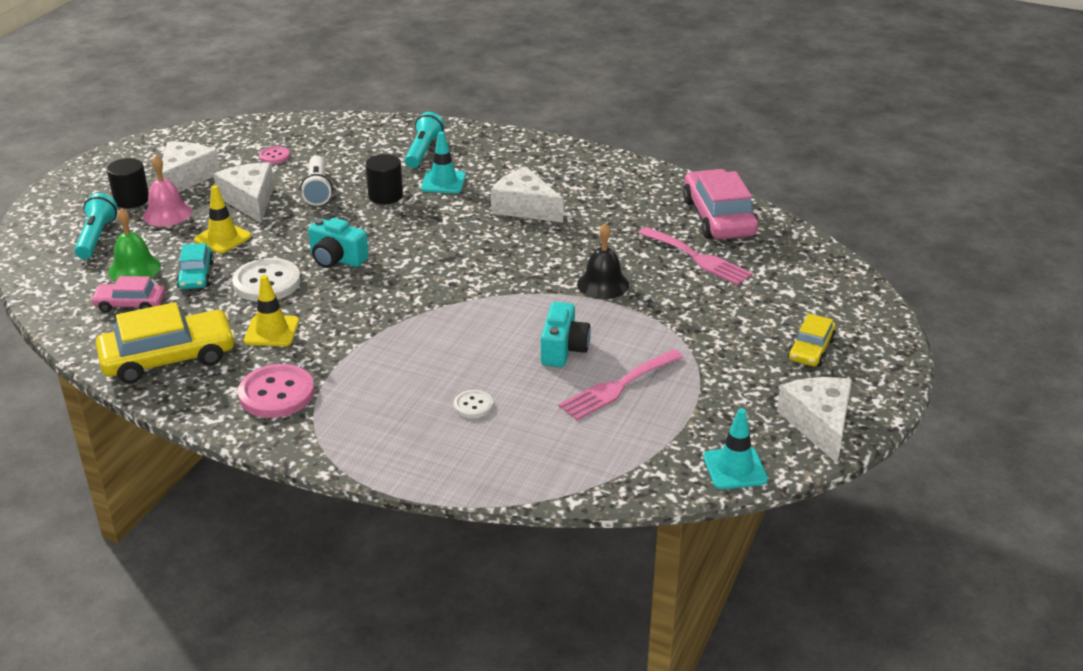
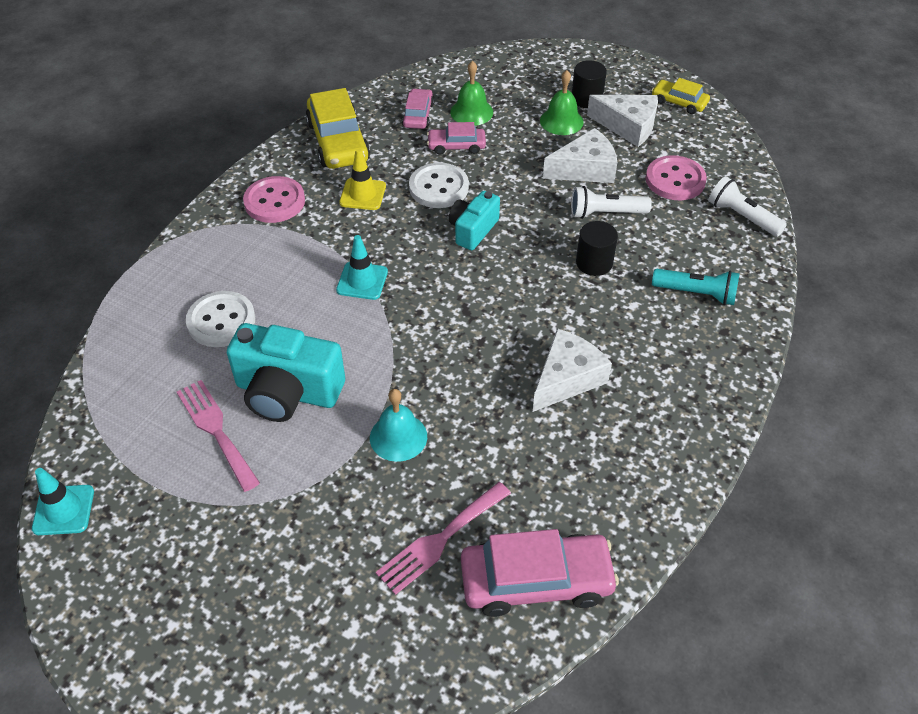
camera: 95 degrees right, 15 degrees up
turquoise flashlight [74,193,118,259] -> none
pink bell [143,155,192,227] -> green bell [540,70,583,135]
turquoise car [176,243,214,289] -> pink car [427,122,486,155]
yellow traffic cone [194,185,252,253] -> none
pink button [259,146,290,164] -> pink button [646,155,707,200], size x1.91
turquoise traffic cone [421,131,466,193] -> turquoise traffic cone moved to [336,235,388,300]
white button [454,390,493,418] -> white button [186,291,255,347], size x1.91
turquoise camera [541,302,591,367] -> turquoise camera [227,323,345,422], size x1.67
black bell [577,223,629,299] -> turquoise bell [370,389,427,462]
white cheese [777,377,852,464] -> none
yellow car [788,313,836,367] -> yellow car moved to [652,78,710,114]
none -> white flashlight [708,176,787,237]

